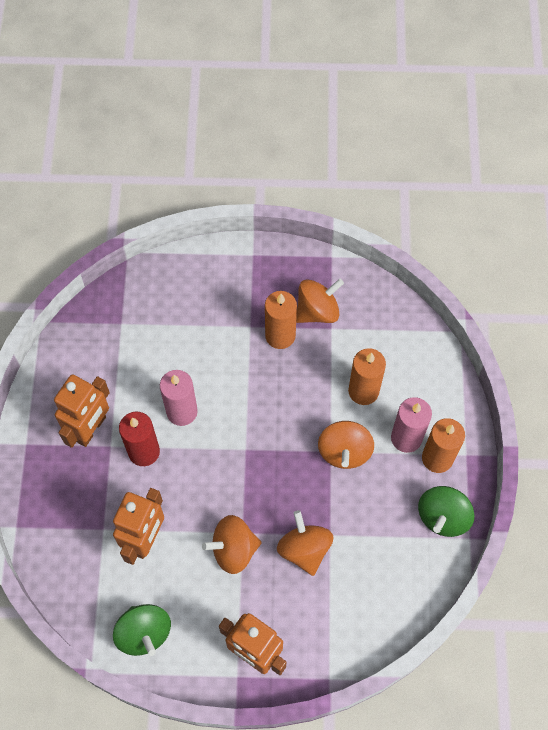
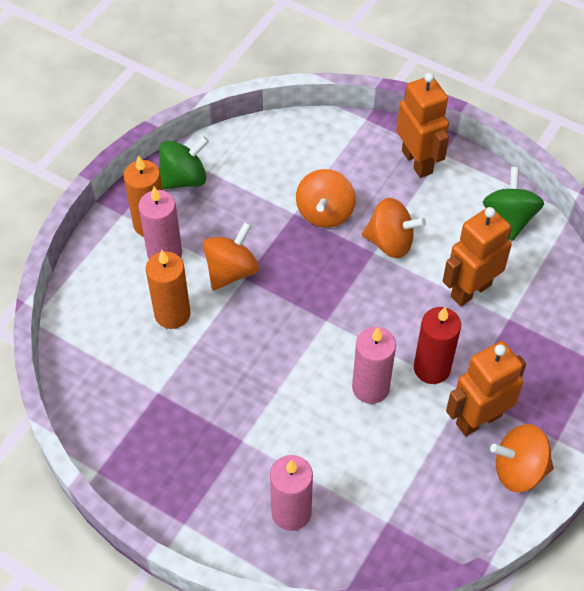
camera: 150 degrees left, 10 degrees down
orange candle [265,291,297,349] -> none
orange spinning top [296,279,344,323] -> orange spinning top moved to [490,424,554,492]
none -> pink candle [270,455,313,531]

